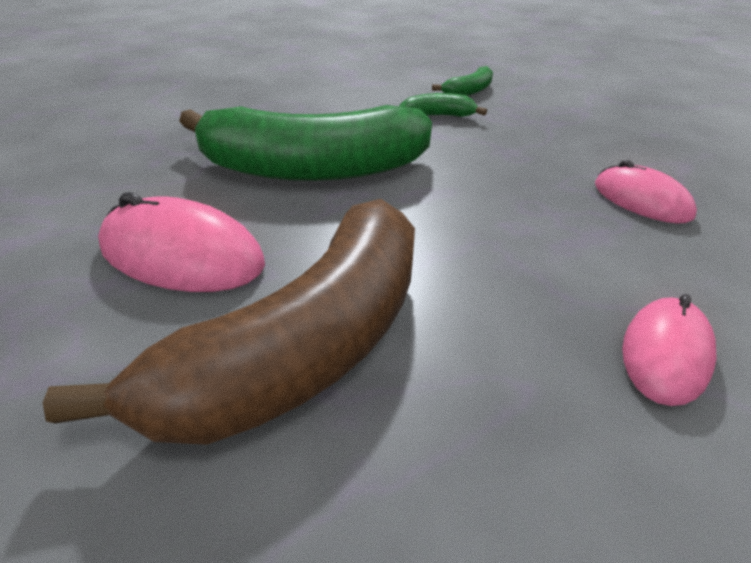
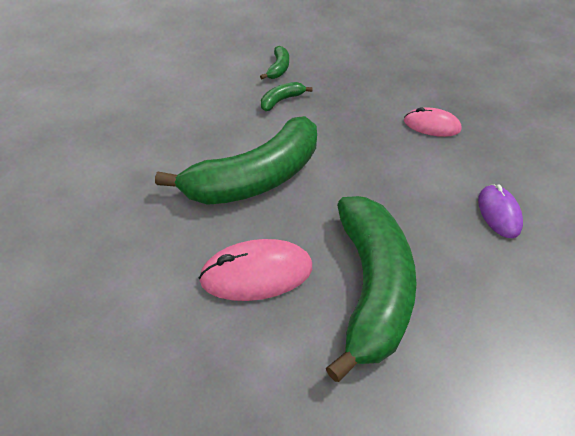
camera: 35 degrees left, 10 degrees up
brown banana [43,199,415,445] -> green banana [326,196,417,382]
pink mouse [622,294,717,406] -> purple mouse [478,184,523,238]

